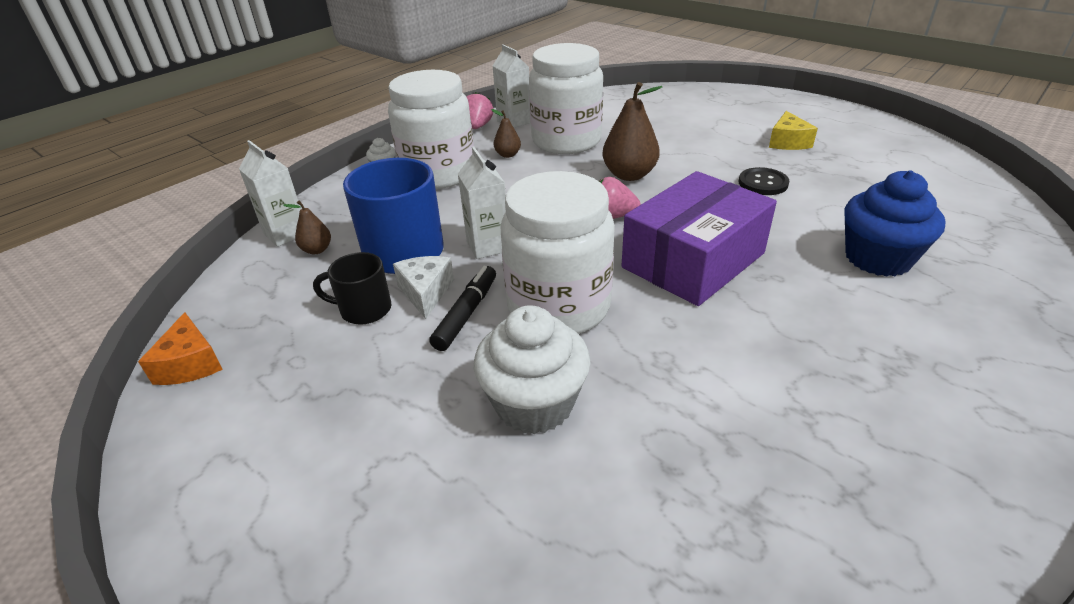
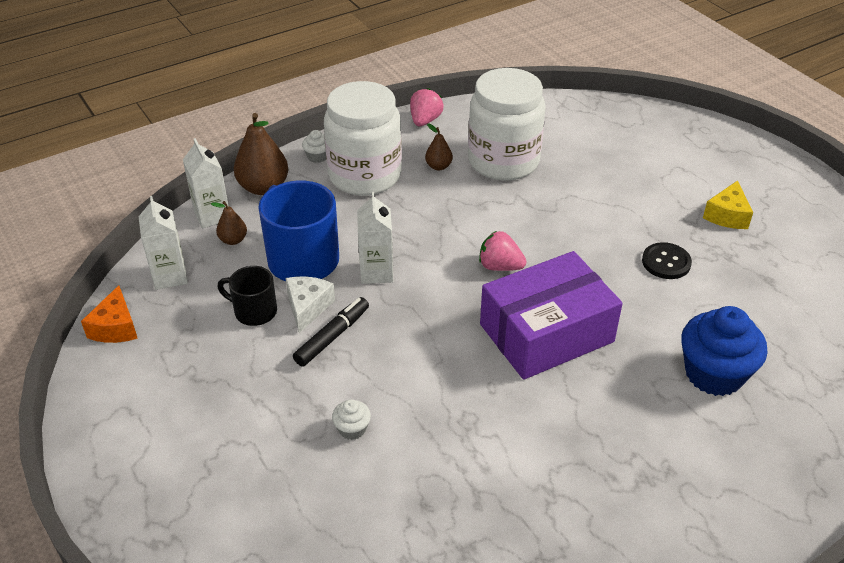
camera: 15 degrees right, 5 degrees up
white cupcake [474,305,590,434] -> white cupcake [332,399,371,440], size x0.45
white carton [493,44,531,128] -> white carton moved to [139,196,188,290]
white jar [501,171,615,334] -> none
brown pear [602,82,662,181] -> brown pear moved to [234,113,288,195]

